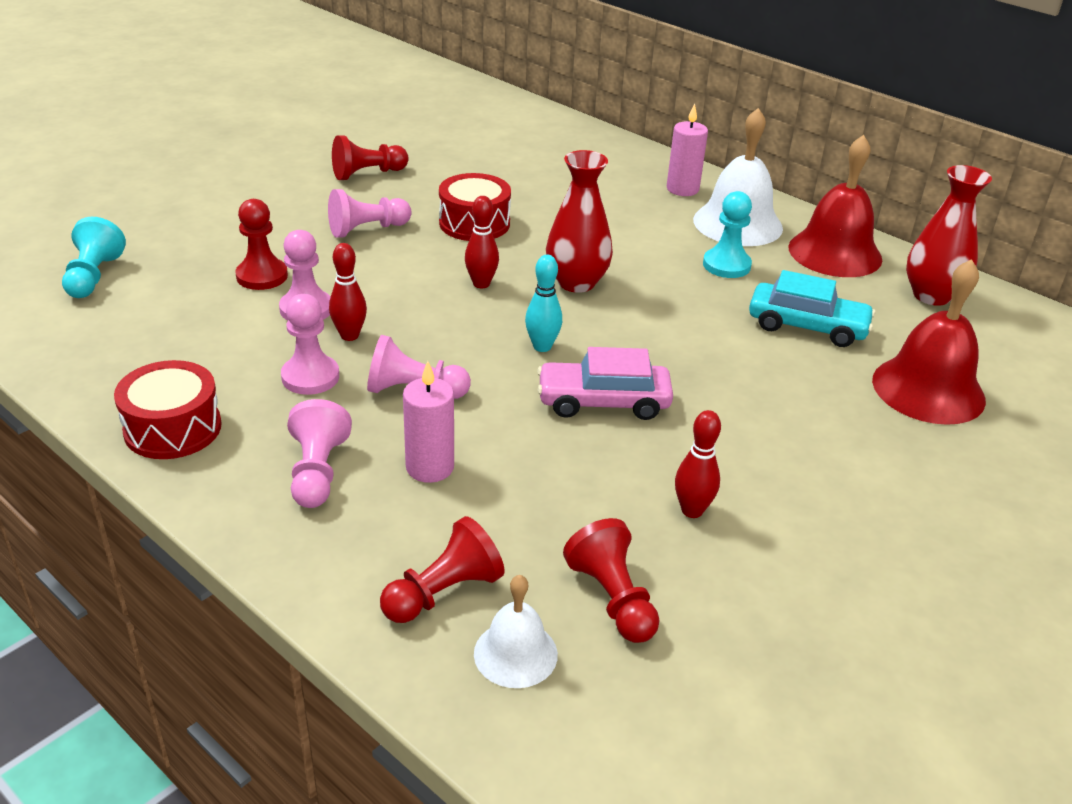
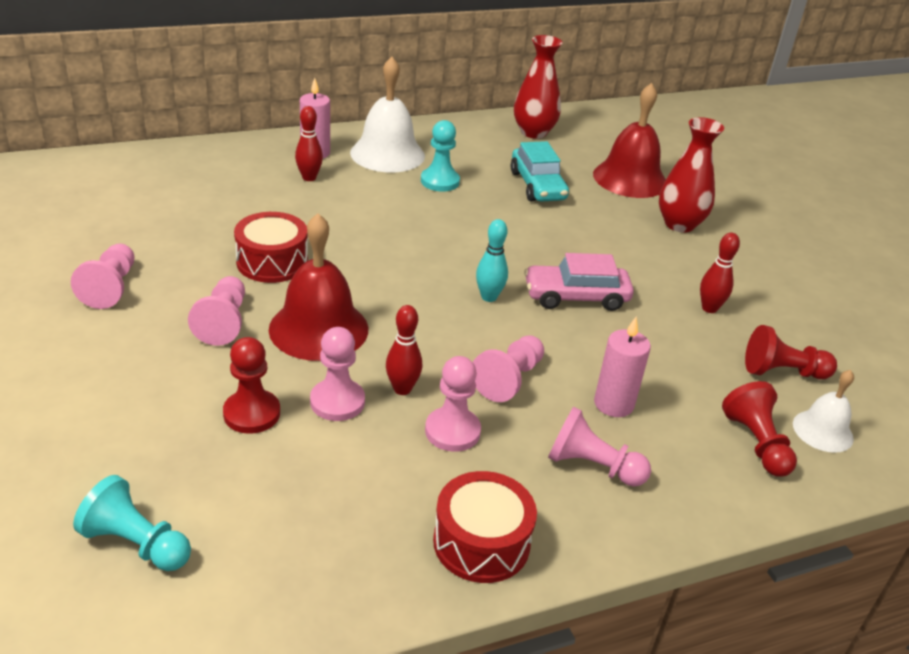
camera: 65 degrees left, 0 degrees up
red pawn [332,135,409,180] -> pink pawn [71,243,135,309]
red bowling pin [465,196,499,288] -> red bowling pin moved to [295,106,323,181]
pink car [537,347,673,420] -> pink car turned 60 degrees clockwise [524,253,634,311]
red vase [546,150,613,293] -> red vase moved to [659,117,724,233]
turquoise car [749,270,875,347] -> turquoise car turned 120 degrees clockwise [511,141,569,202]
red bell [788,135,882,277] -> red bell moved to [269,213,368,361]

